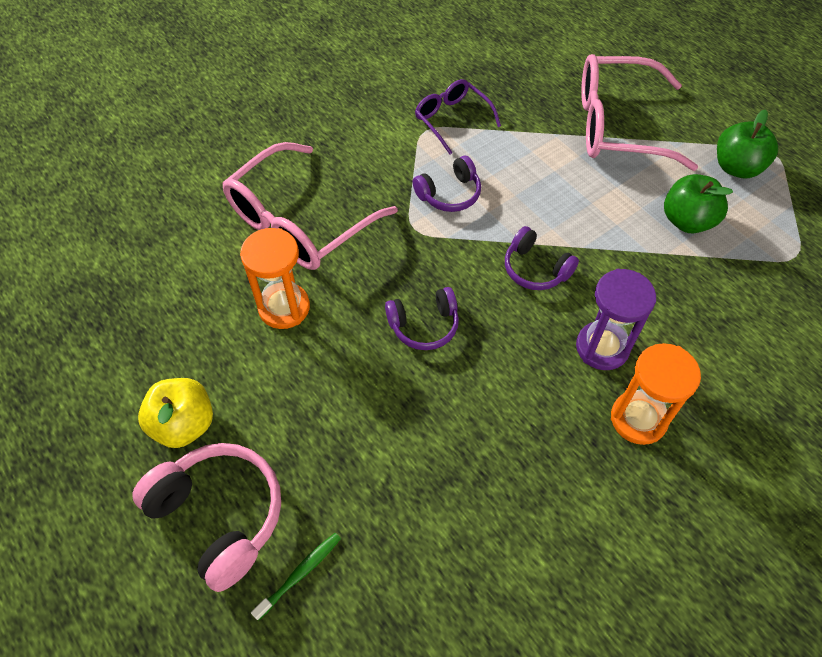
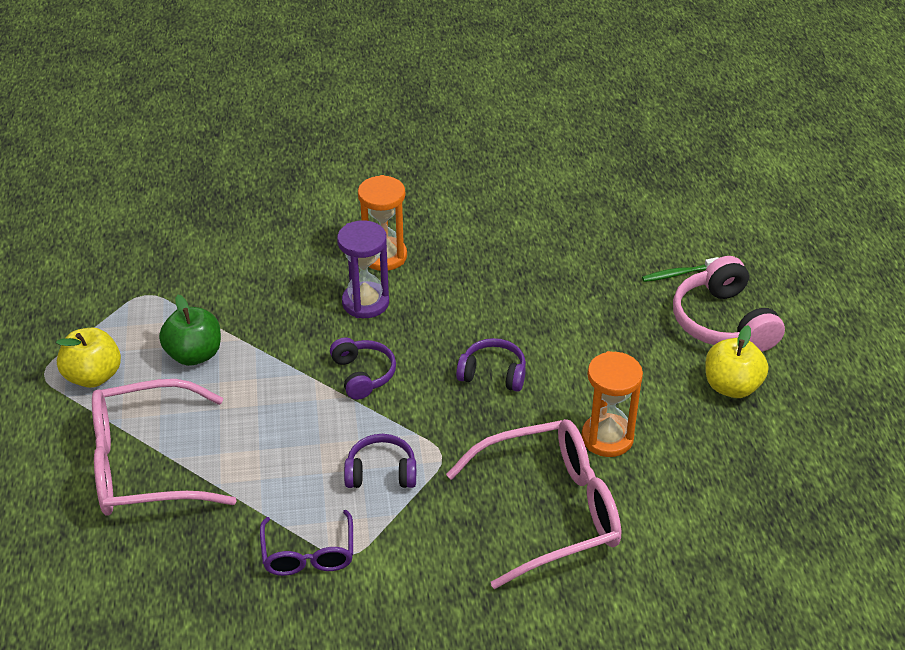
camera: 150 degrees left, 15 degrees down
pink glasses [581,54,698,171] -> pink glasses turned 135 degrees clockwise [92,379,237,516]
green apple [717,109,778,178] -> yellow apple [56,327,121,388]

